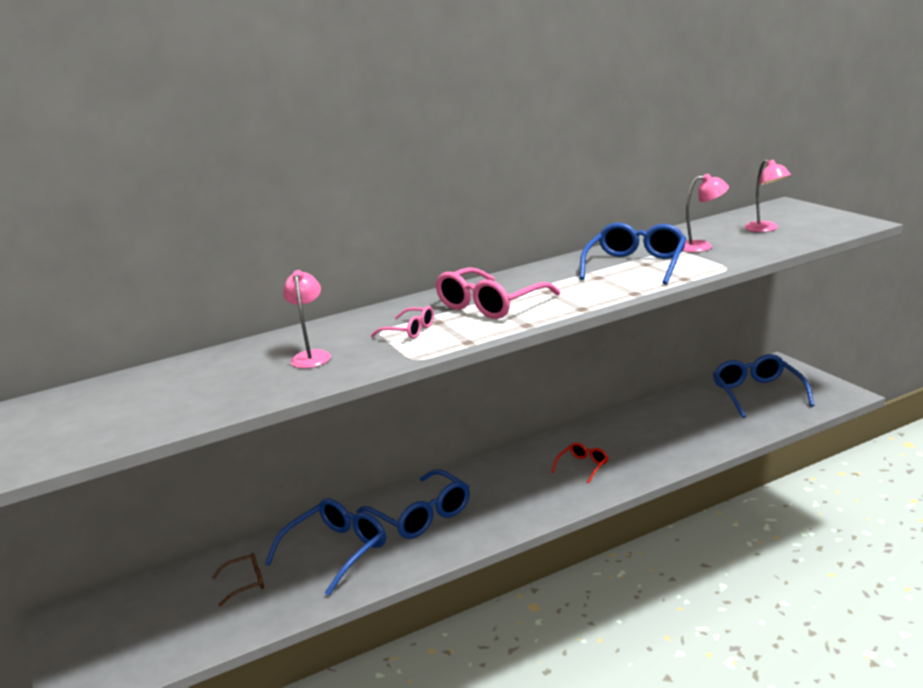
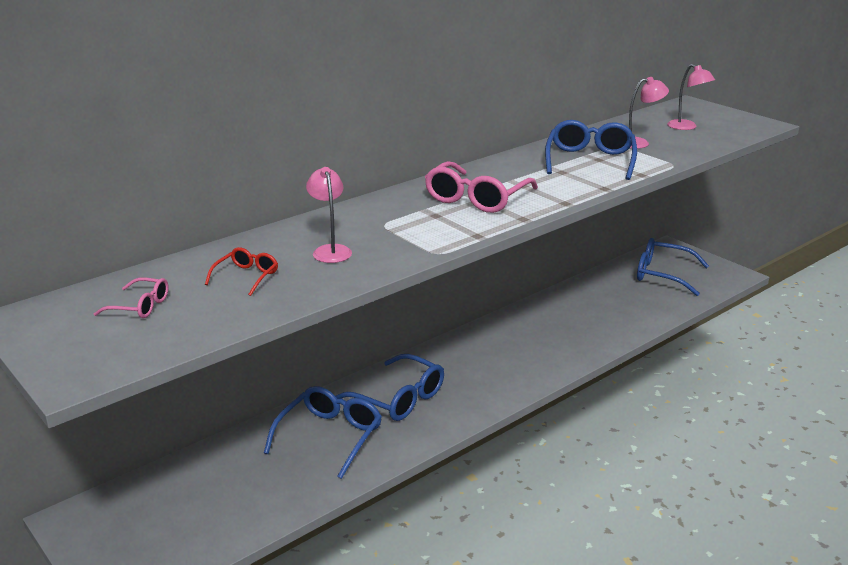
camera: 15 degrees left, 5 degrees up
brown glasses [212,553,264,606] -> none
pink glasses [371,306,434,339] -> pink glasses moved to [94,277,169,318]
red glasses [552,442,608,484] -> red glasses moved to [205,247,278,296]
blue glasses [713,354,814,418] -> blue glasses turned 45 degrees counterclockwise [637,238,709,296]

